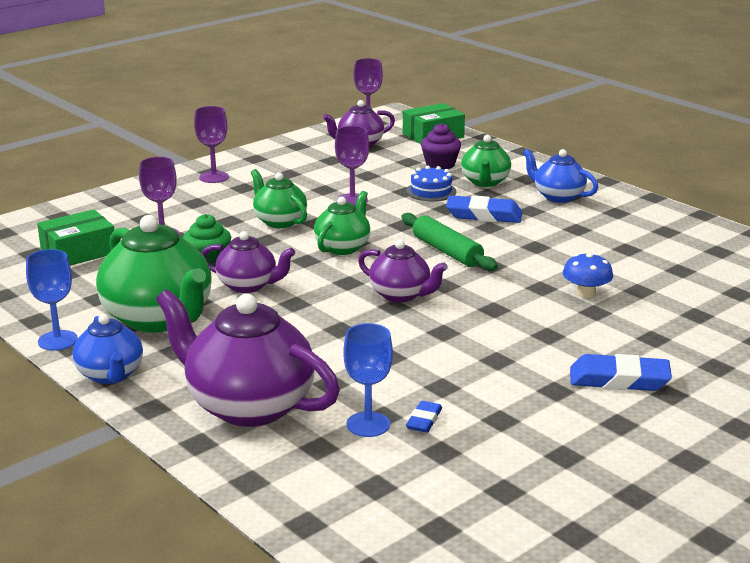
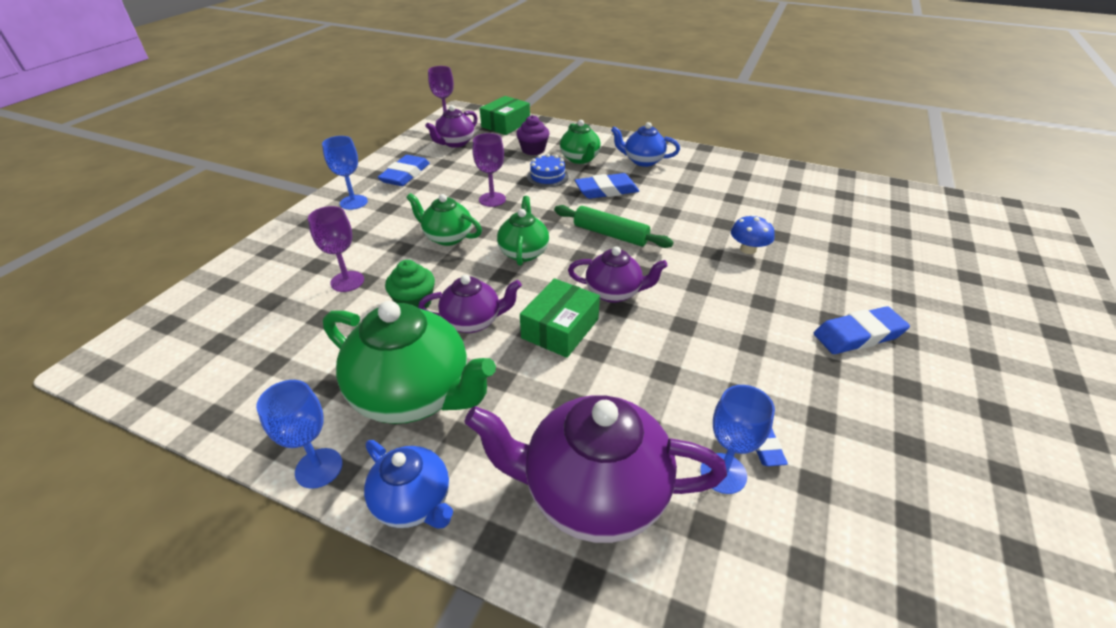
camera: 25 degrees left, 15 degrees up
green box [37,209,114,266] -> green box moved to [520,278,600,358]
purple goblet [194,106,229,183] -> blue goblet [322,136,368,210]
none -> blue eraser [378,155,430,186]

